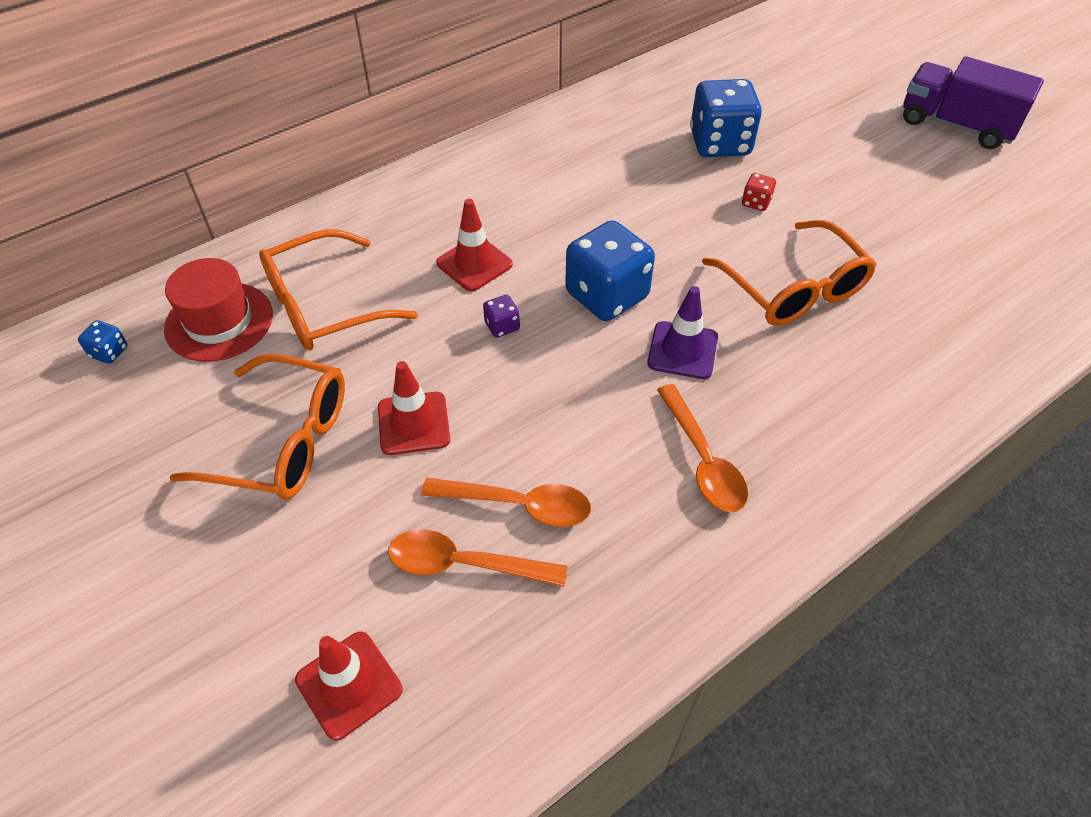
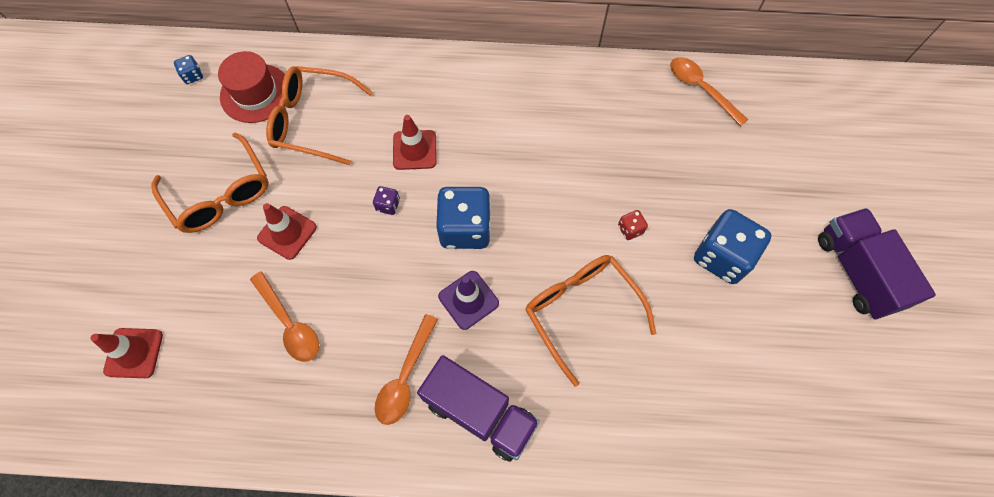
camera: 40 degrees right, 15 degrees up
orange spoon [388,529,568,587] -> orange spoon moved to [670,57,748,126]
blue dice [690,79,762,157] -> blue dice moved to [694,209,772,284]
orange glasses [702,220,877,326] -> orange glasses turned 135 degrees clockwise [525,255,656,386]
none -> purple truck [417,355,540,462]

